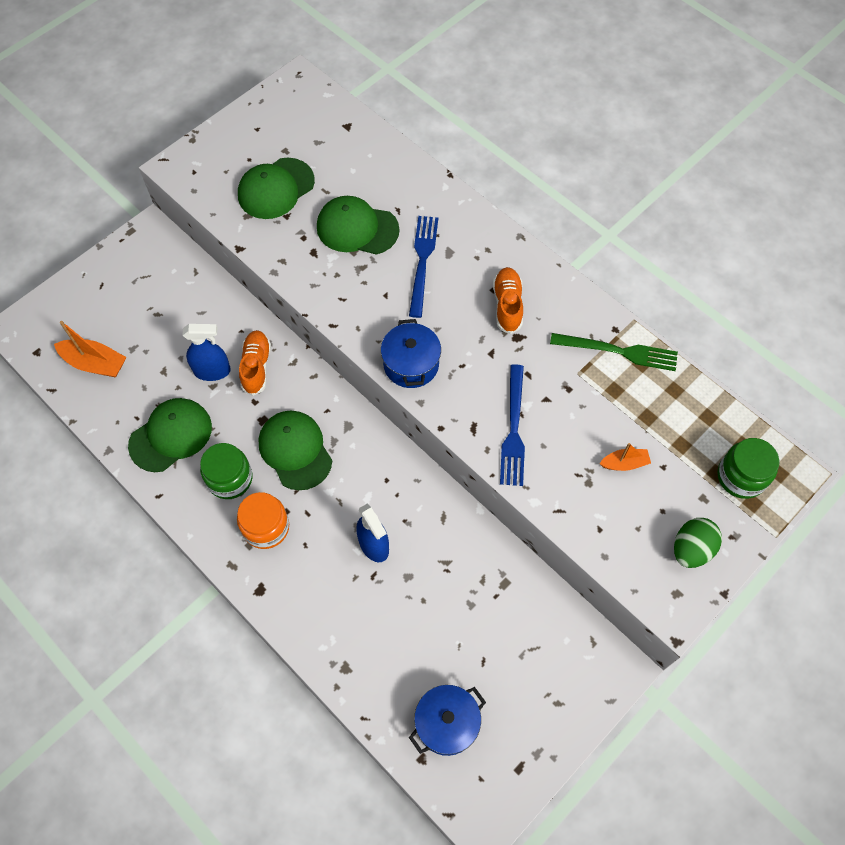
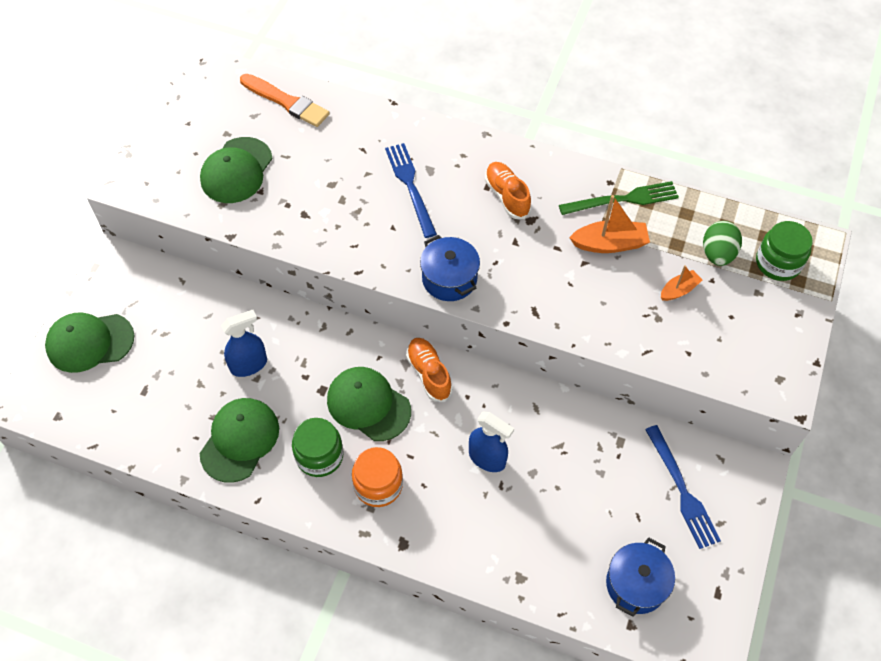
camera: 25 degrees left, 5 degrees down
orange boat [54,321,126,378] -> orange boat moved to [569,195,650,253]
orange shoe [239,330,271,396] -> orange shoe moved to [406,338,453,402]
green cap [317,196,400,255] -> green cap moved to [45,312,134,373]
blue fork [500,364,525,486] -> blue fork moved to [645,425,721,549]
green egg [674,518,722,568] -> green egg moved to [703,221,742,266]
none -> orange brush [240,74,330,127]

